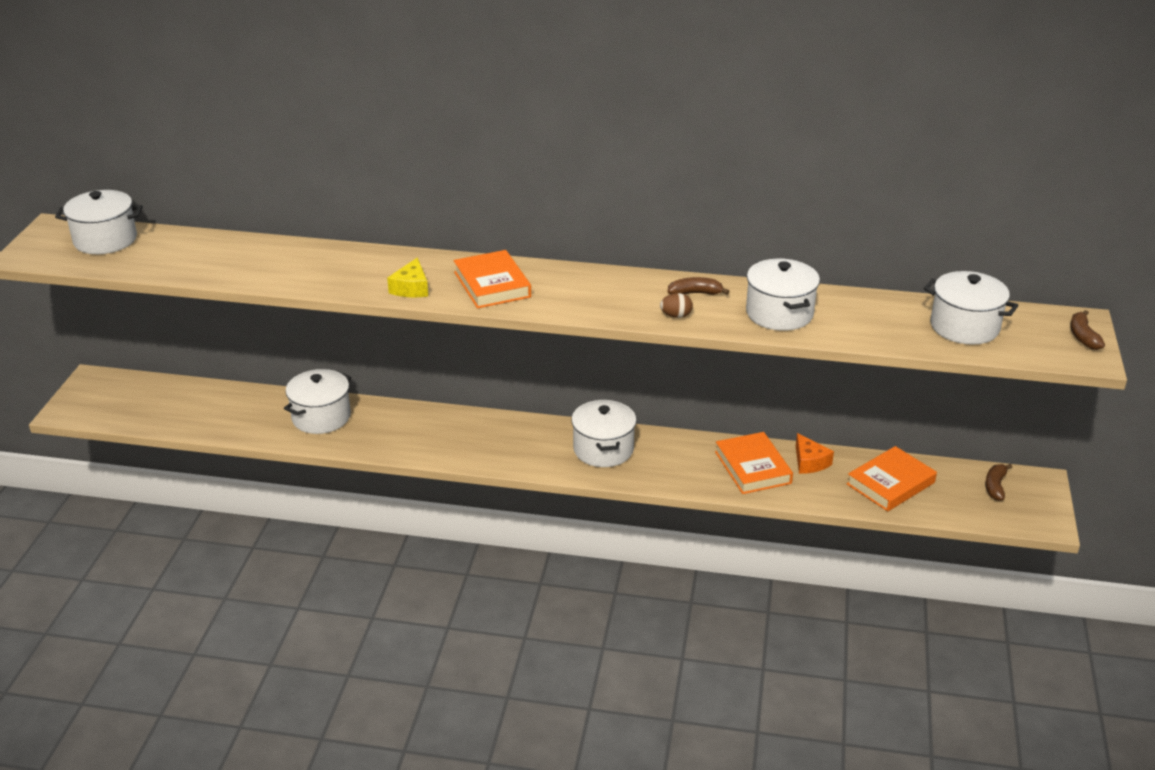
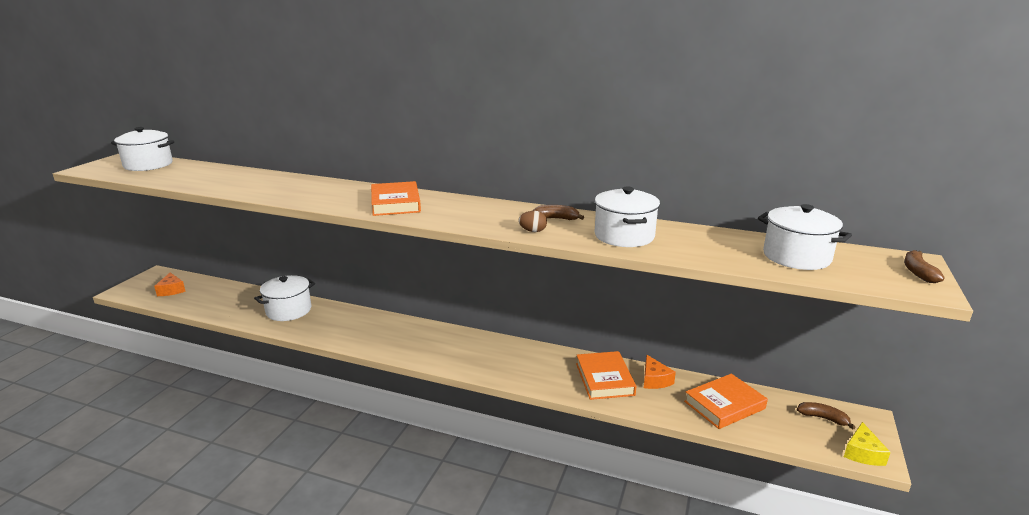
camera: 10 degrees right, 10 degrees down
yellow cheese [387,258,428,297] -> yellow cheese moved to [844,422,891,466]
white pot [571,400,637,467] -> none
brown banana [985,464,1012,501] -> brown banana turned 90 degrees clockwise [797,402,856,430]
none -> orange cheese [154,272,186,296]

